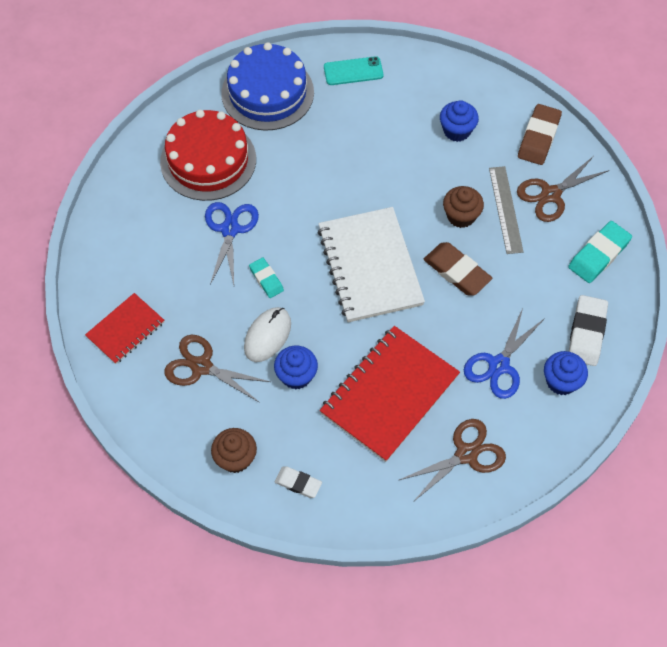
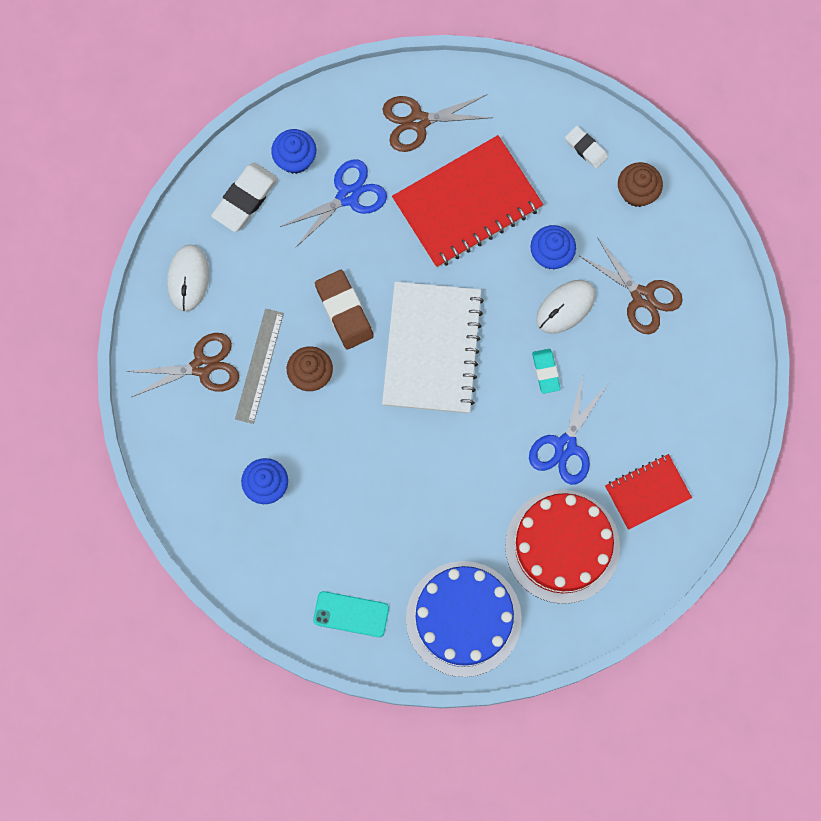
camera: 160 degrees left, 15 degrees up
red notebook [85,293,164,364] -> red notebook moved to [605,454,692,530]
brown eraser [518,104,562,165] -> none
turquoise eraser [568,221,632,283] -> white mouse [167,244,209,312]

